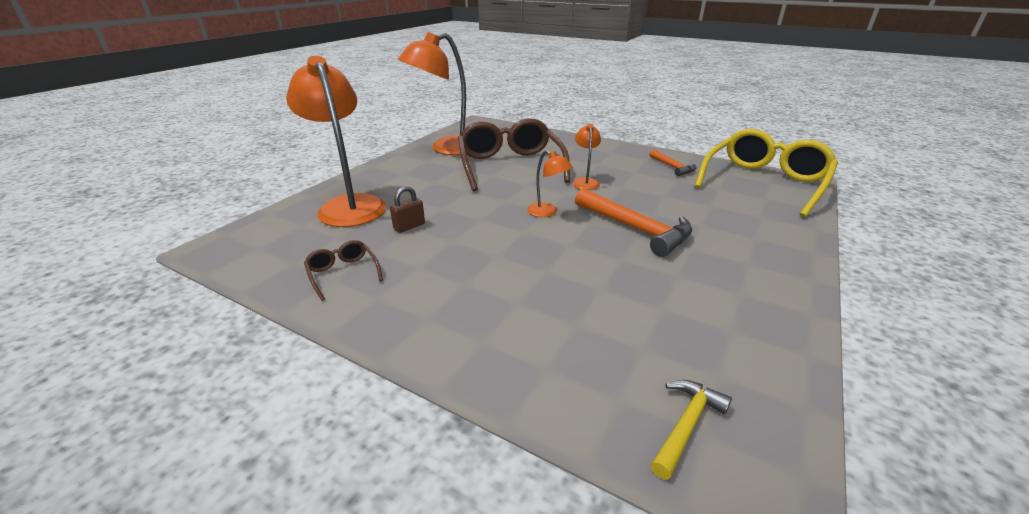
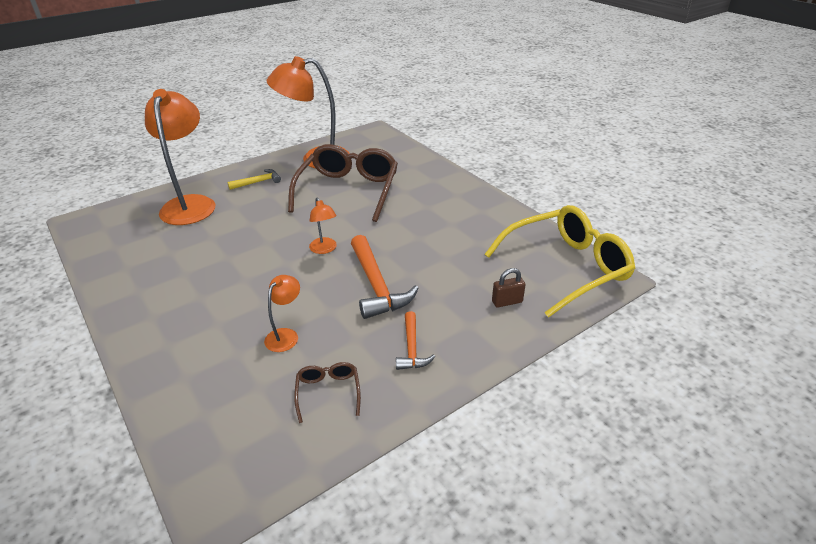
camera: 25 degrees right, 5 degrees up
brown glasses [304,240,383,301] -> brown glasses moved to [294,362,361,423]
brown padlock [390,186,425,233] -> brown padlock moved to [492,268,526,308]
orange lamp [573,124,601,190] -> orange lamp moved to [264,275,300,352]
orange hammer [649,149,697,176] -> orange hammer moved to [396,311,435,370]
yellow hammer [650,380,732,480] -> yellow hammer moved to [227,169,281,190]

